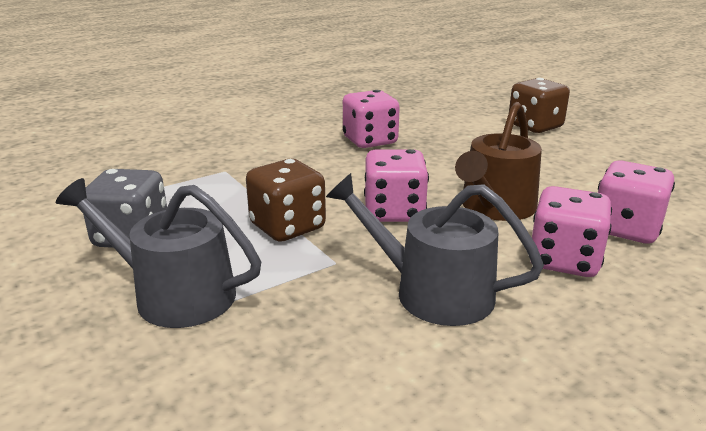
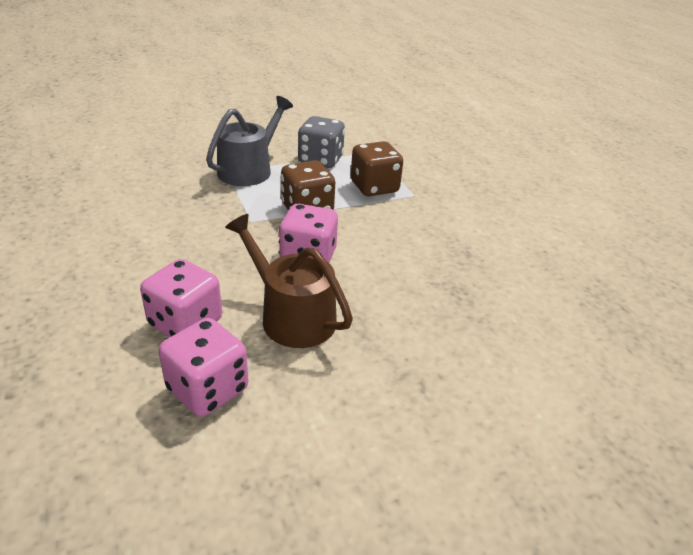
camera: 100 degrees right, 10 degrees up
grey watering can [326,173,544,326] -> none
pink dice [343,90,400,148] -> none
brown dice [509,78,570,133] -> brown dice moved to [351,141,403,196]

